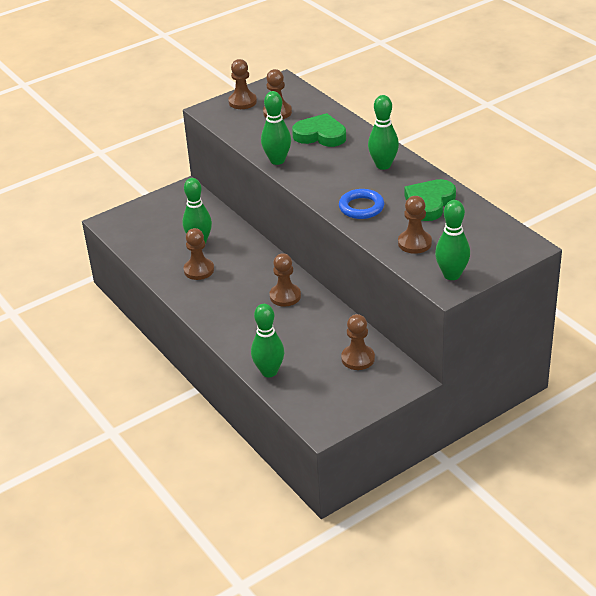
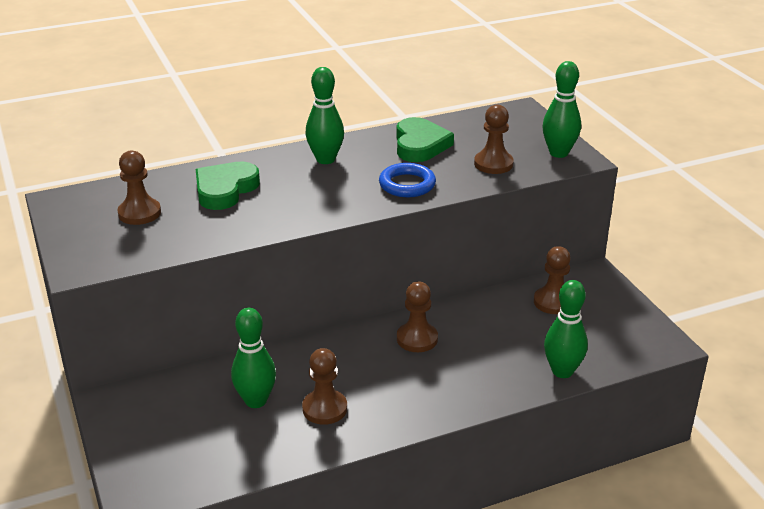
camera: 80 degrees left, 5 degrees down
brown pawn [228,59,257,109] -> none
green bowling pin [261,91,291,165] -> none
green heart [404,179,456,221] -> green heart turned 135 degrees counterclockwise [396,117,454,162]

